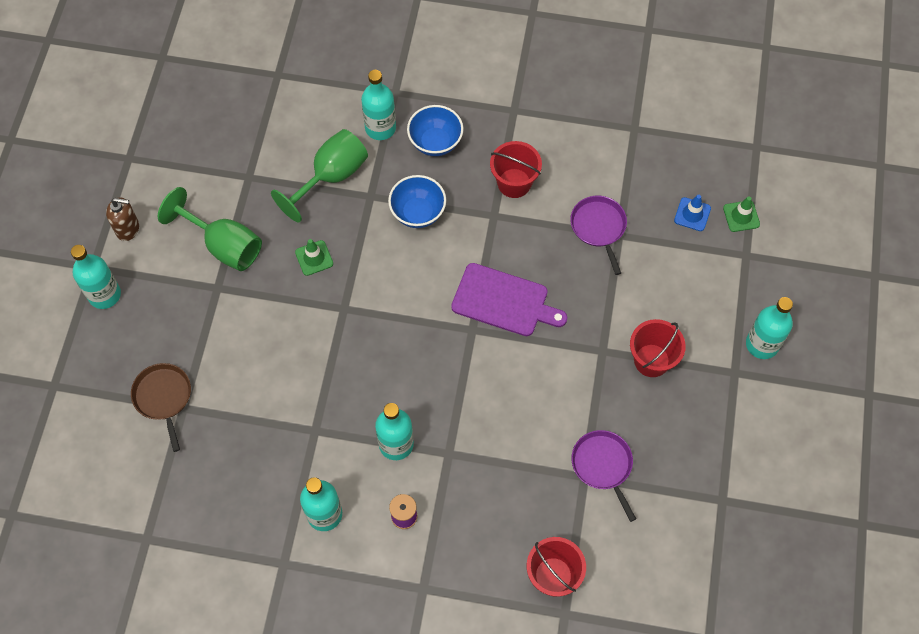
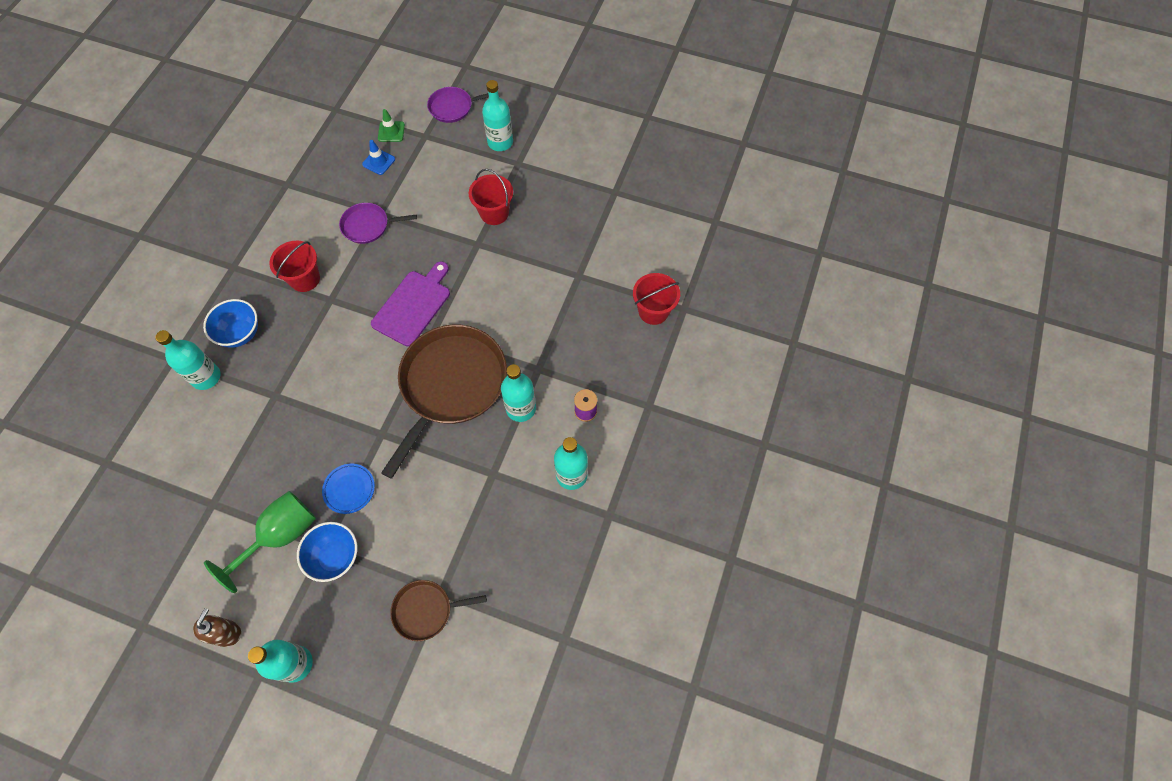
camera: 80 degrees left, 0 degrees up
green goblet [271,129,368,223] -> none
green traffic cone [295,239,333,276] -> none
blue bowl [388,175,446,228] -> blue bowl moved to [297,522,357,582]
purple pan [572,430,636,522] -> purple pan moved to [427,87,489,123]
none -> blue plate [322,463,375,514]
none -> brown pan [381,325,507,479]

